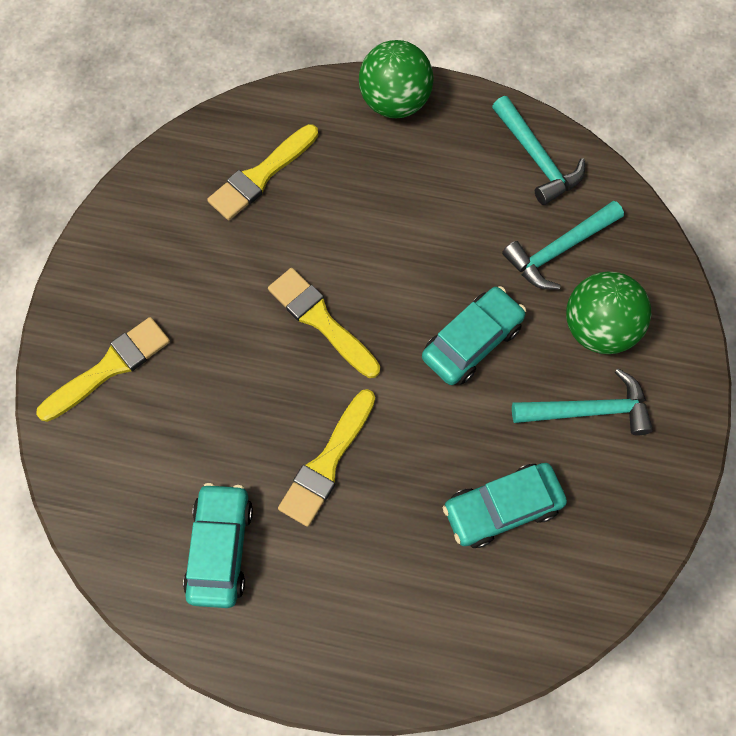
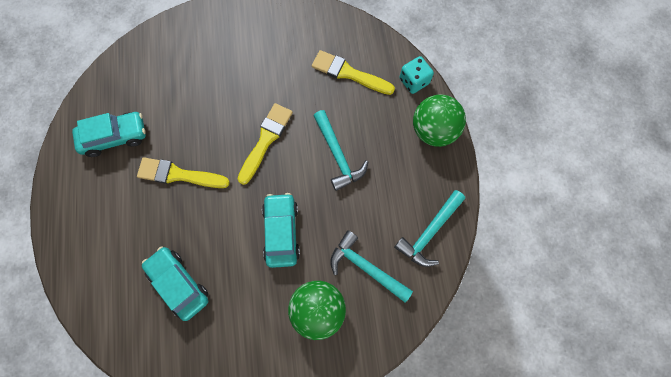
camera: 70 degrees right, 5 degrees up
yellow brush [36,317,170,422] -> none
turquoise car [422,286,526,385] -> turquoise car turned 120 degrees counterclockwise [262,193,300,268]
turquoise hammer [512,369,653,435] -> turquoise hammer moved to [314,110,368,191]
none -> turquoise dice [400,56,434,94]

